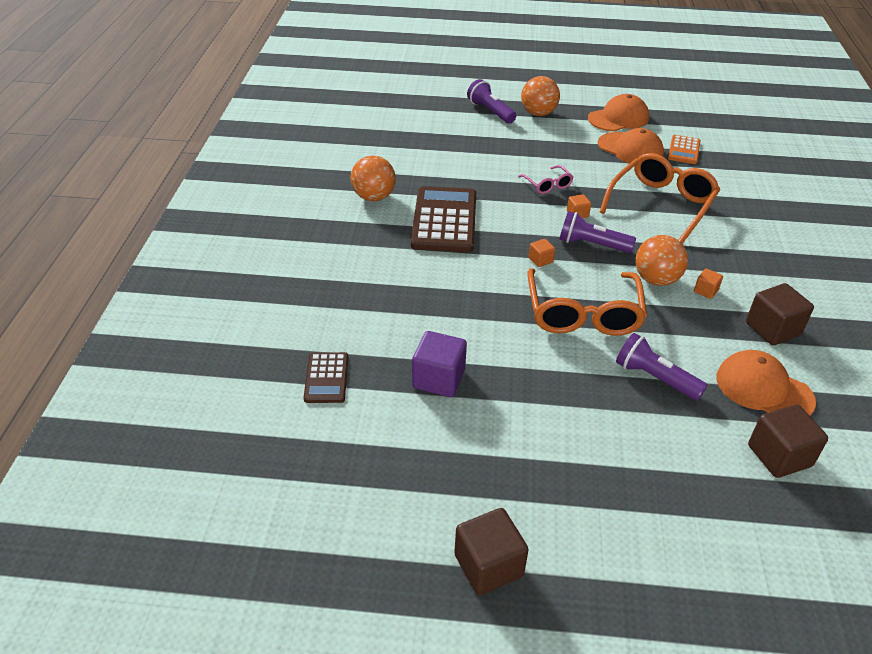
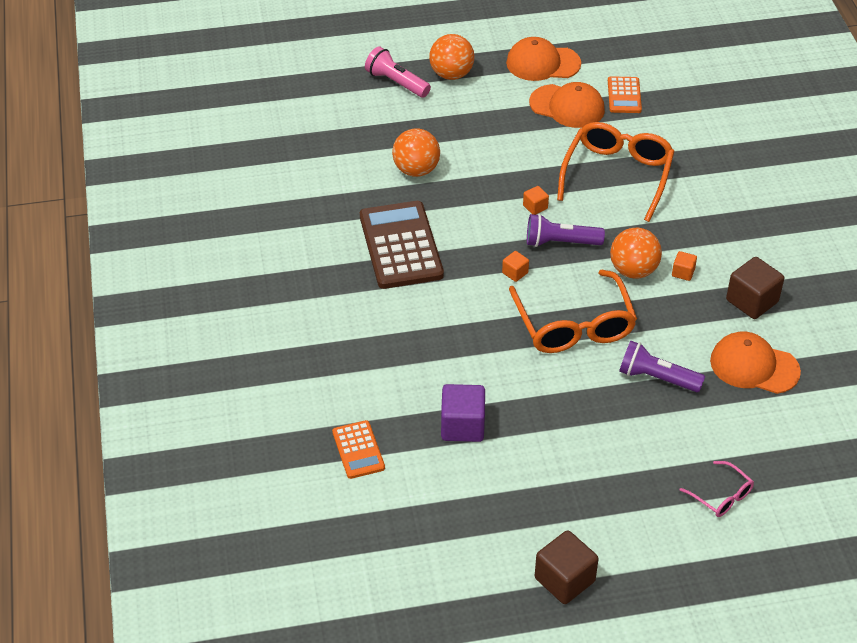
camera: 15 degrees left, 5 degrees up
brown calculator [304,352,348,403] -> orange calculator [332,420,385,479]
orange ball [351,156,396,201] -> orange ball moved to [392,128,440,177]
purple flashlight [467,79,516,124] -> pink flashlight [365,46,431,98]
pink glasses [518,165,573,194] -> pink glasses moved to [680,461,754,517]
orange cap [588,94,649,131] -> orange cap turned 135 degrees counterclockwise [506,37,581,81]
brown cube [748,404,828,478] -> none

